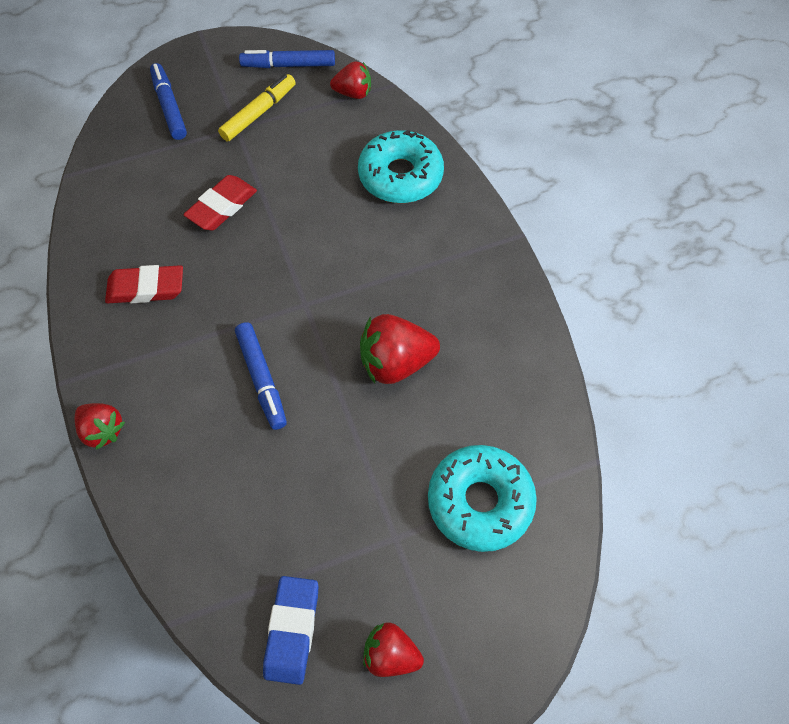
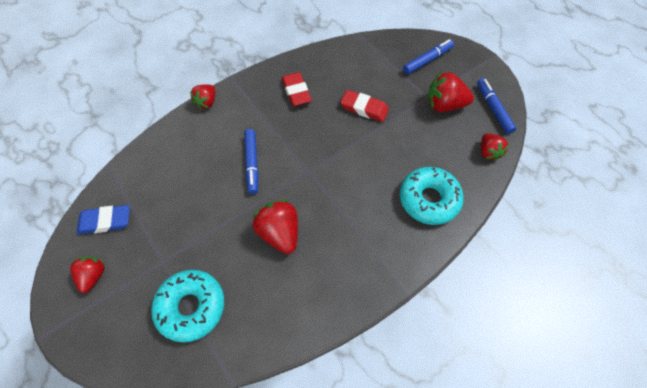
camera: 75 degrees right, 0 degrees up
yellow marker [218,74,296,141] -> red strawberry [427,72,474,112]
blue marker [235,322,287,430] -> blue marker turned 60 degrees counterclockwise [244,129,259,194]

